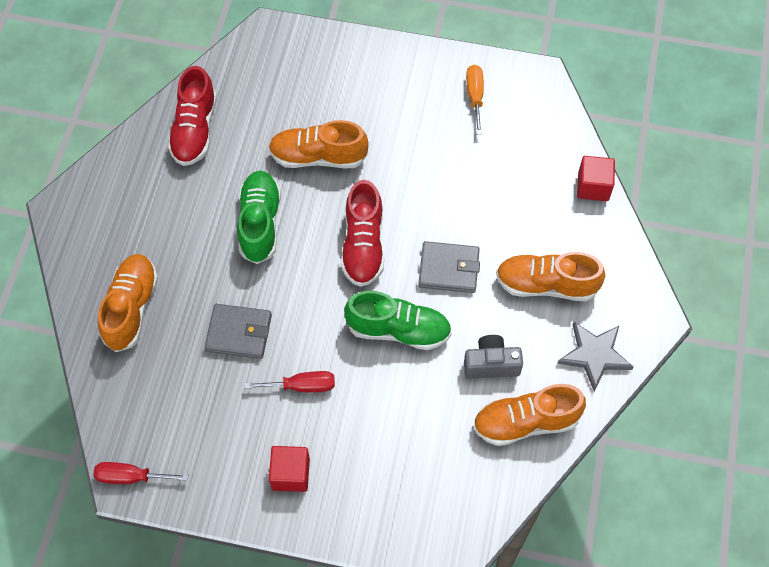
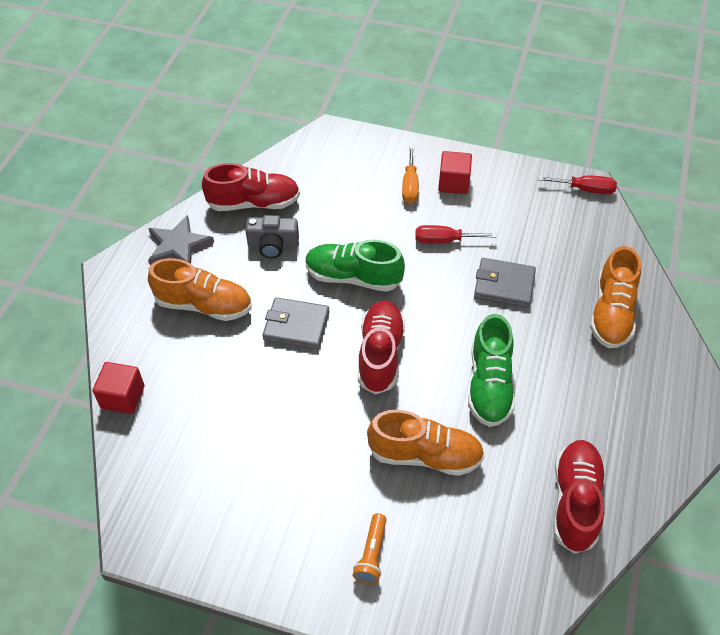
camera: 175 degrees left, 10 degrees down
orange screwdriver [466,65,484,134] -> orange screwdriver moved to [402,146,419,204]
orange shoe [473,384,586,446] -> red shoe [202,163,300,211]
none -> orange flashlight [353,513,386,584]

